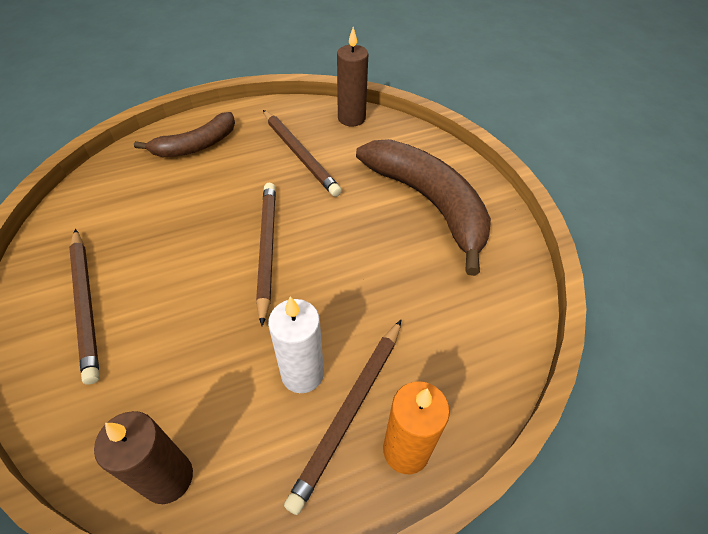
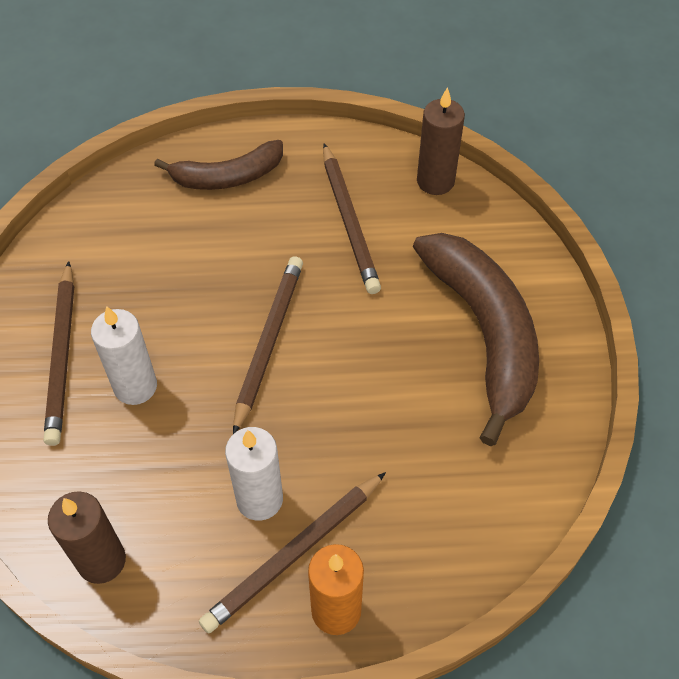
camera: 20 degrees right, 5 degrees up
none -> white candle [91,306,157,405]

